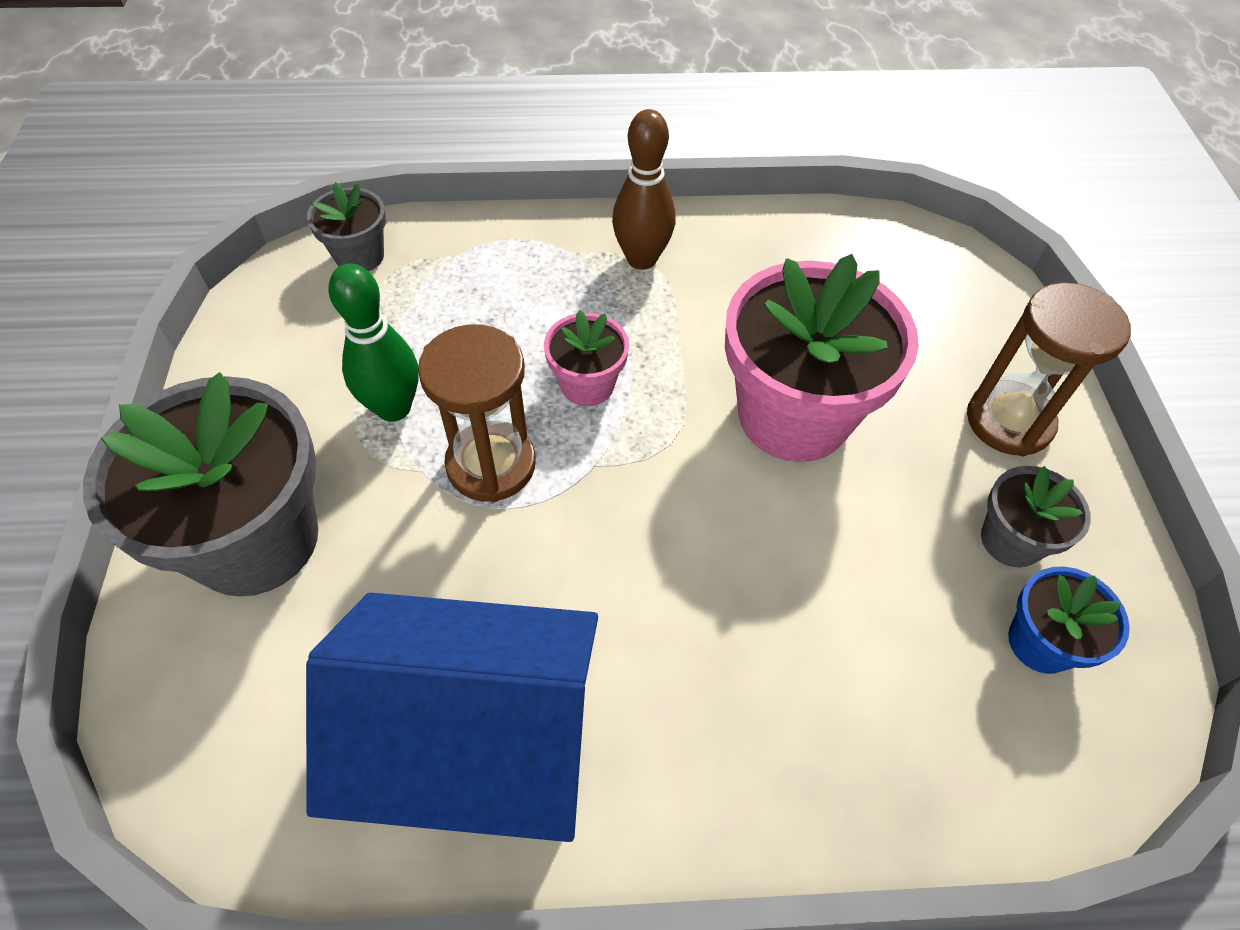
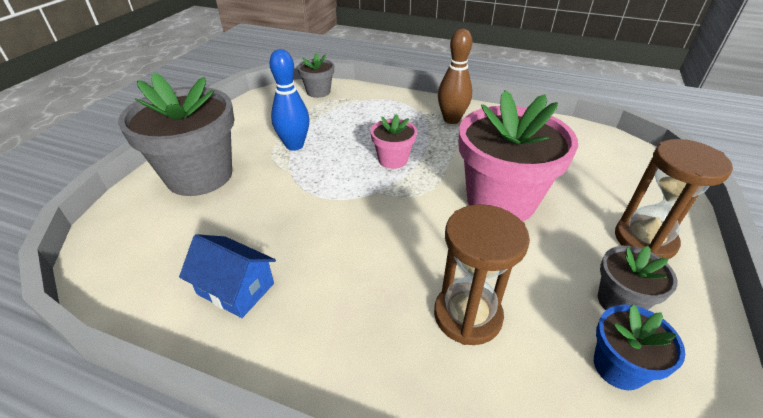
camera: 25 degrees right, 15 degrees down
blue house [306,592,598,842] -> blue house [179,234,276,318], size x0.50
green bowling pin [328,263,419,422] -> blue bowling pin [269,49,310,151]
brown hourglass [418,325,536,502] -> brown hourglass moved to [434,204,530,345]

